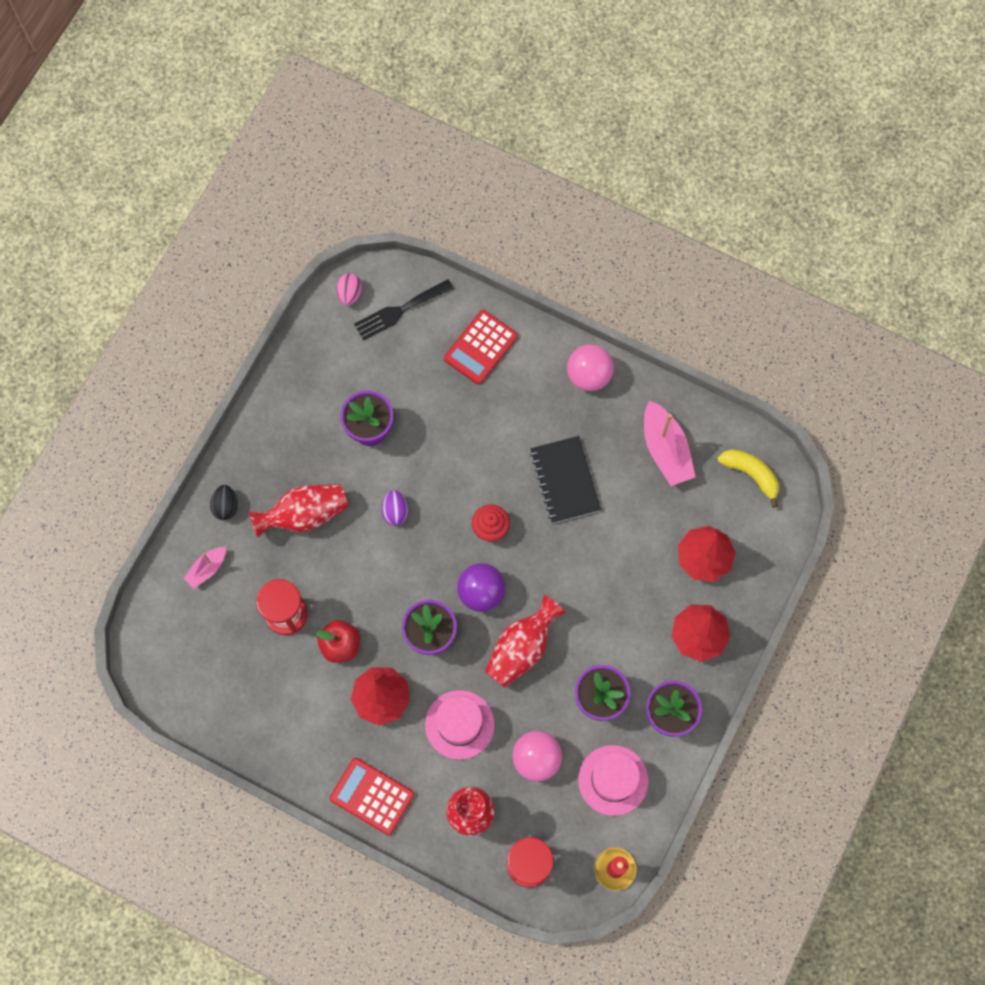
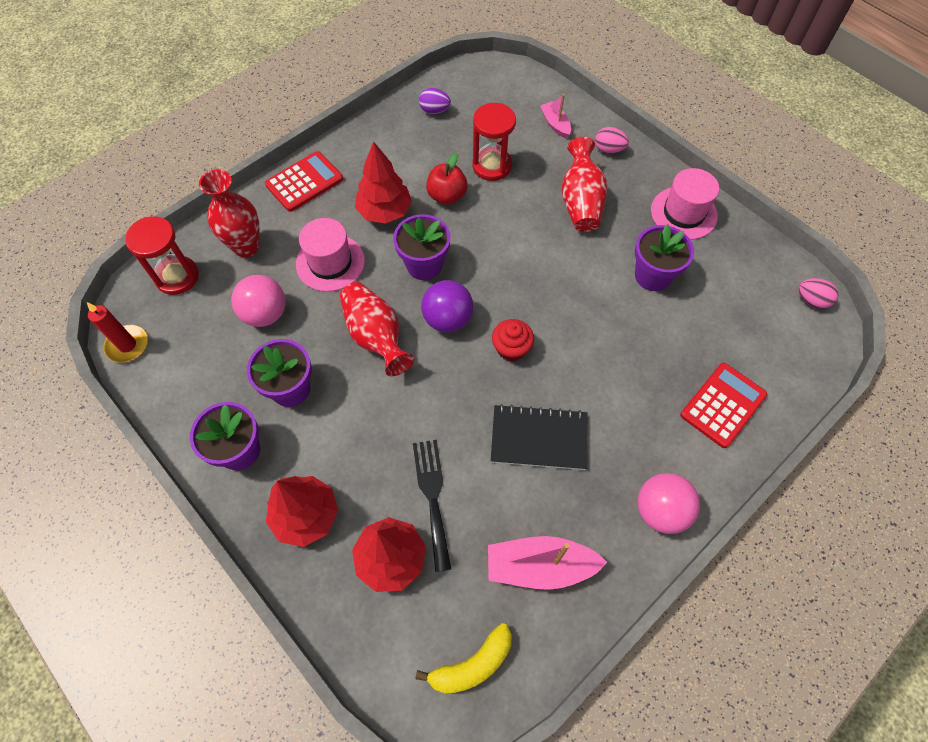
camera: 110 degrees right, 10 degrees down
black egg [210,485,237,520] -> pink egg [595,127,629,154]
black fork [354,279,454,341] -> black fork moved to [413,440,451,572]
purple egg [382,490,408,526] -> purple egg moved to [419,88,451,114]
red calculator [444,310,518,384] -> red calculator turned 75 degrees clockwise [680,363,767,448]
pink hat [578,745,648,816] -> pink hat moved to [651,168,719,240]

